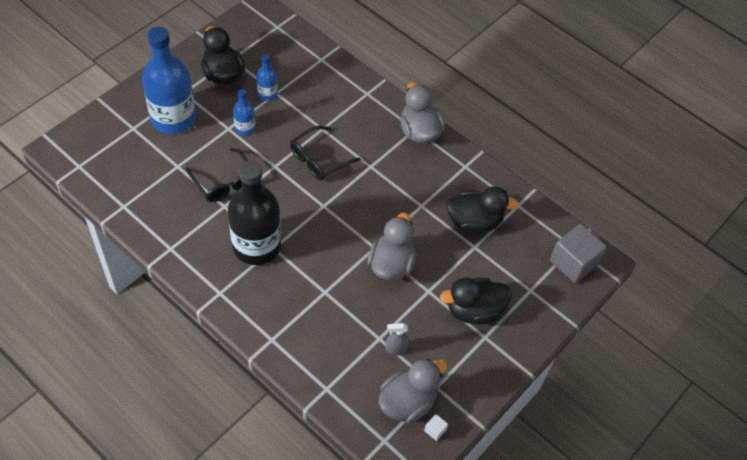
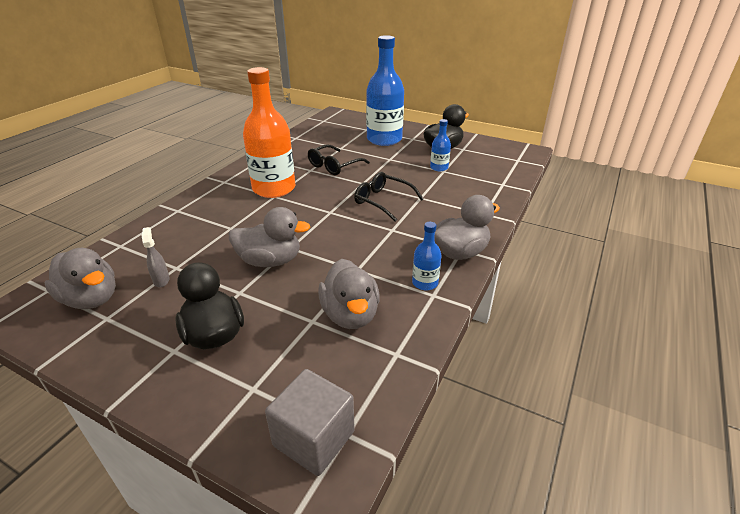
camera: 80 degrees right, 20 degrees down
black bottle [228,161,281,265] -> orange bottle [243,67,295,198]
blue bottle [233,89,256,135] -> blue bottle moved to [412,222,442,290]
white cube [424,414,448,441] -> none
black duck [446,186,519,233] -> grey duck [318,259,380,329]

